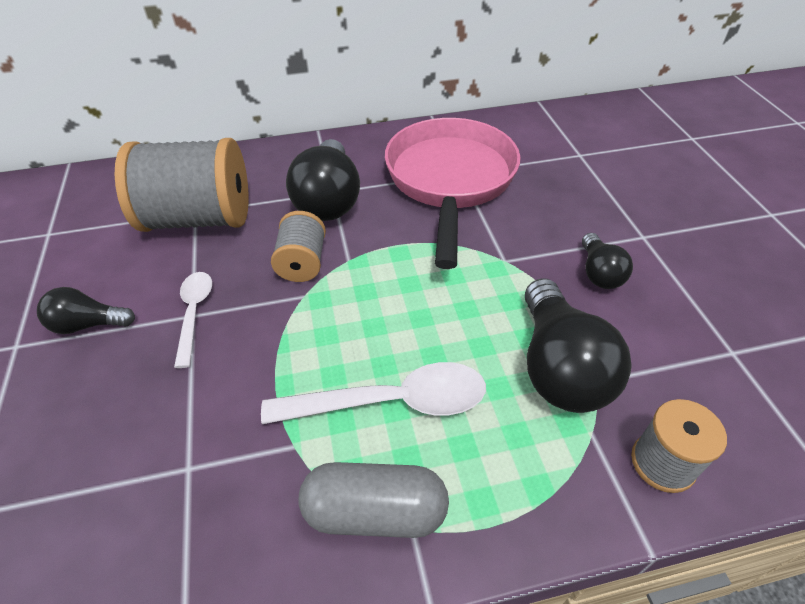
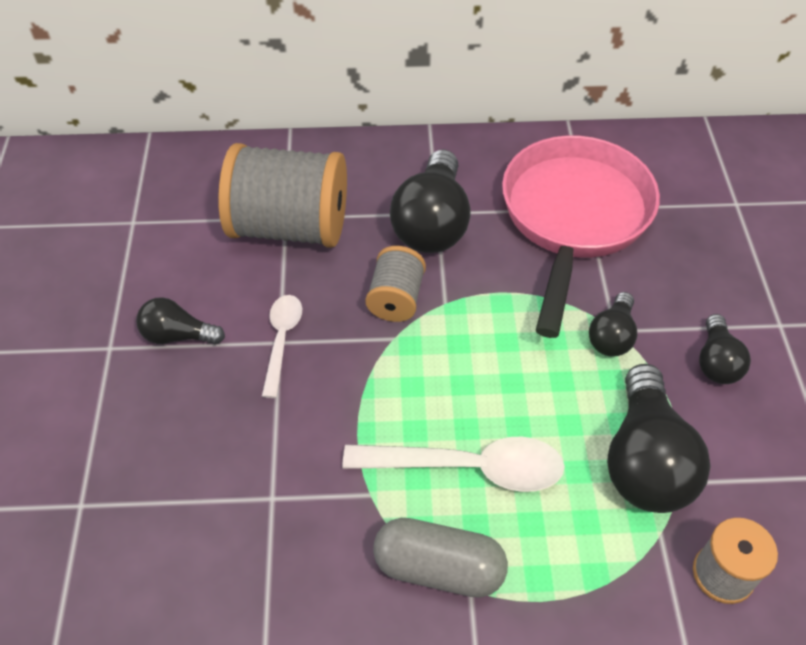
camera: 10 degrees right, 5 degrees up
none -> black light bulb [589,292,637,357]

